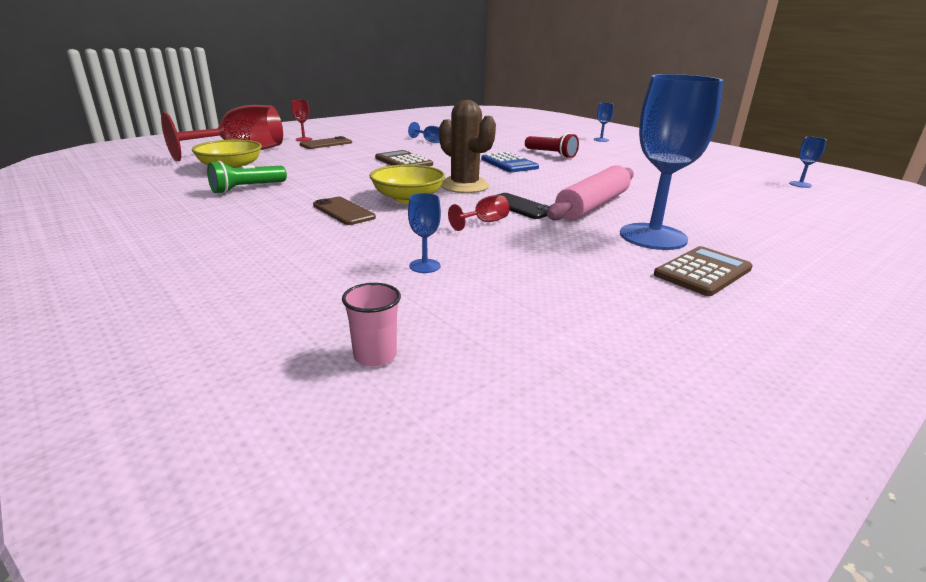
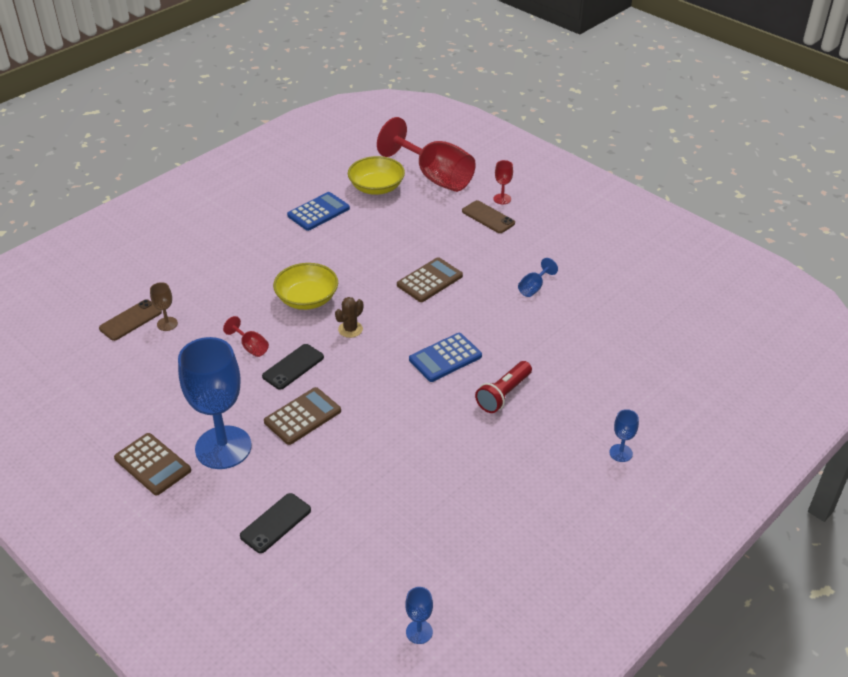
camera: 85 degrees right, 15 degrees up
green flashlight [207,161,287,194] -> blue calculator [287,192,350,231]
brown phone [313,197,376,225] -> brown phone moved to [99,299,162,341]
pink cup [342,283,401,366] -> none
blue goblet [408,193,441,273] -> brown goblet [150,282,178,331]
brown cactus [439,100,496,193] -> brown cactus [335,297,363,338], size x0.52
pink rolling pin [547,165,634,220] -> brown calculator [264,387,341,445]
none -> black phone [240,493,311,553]

